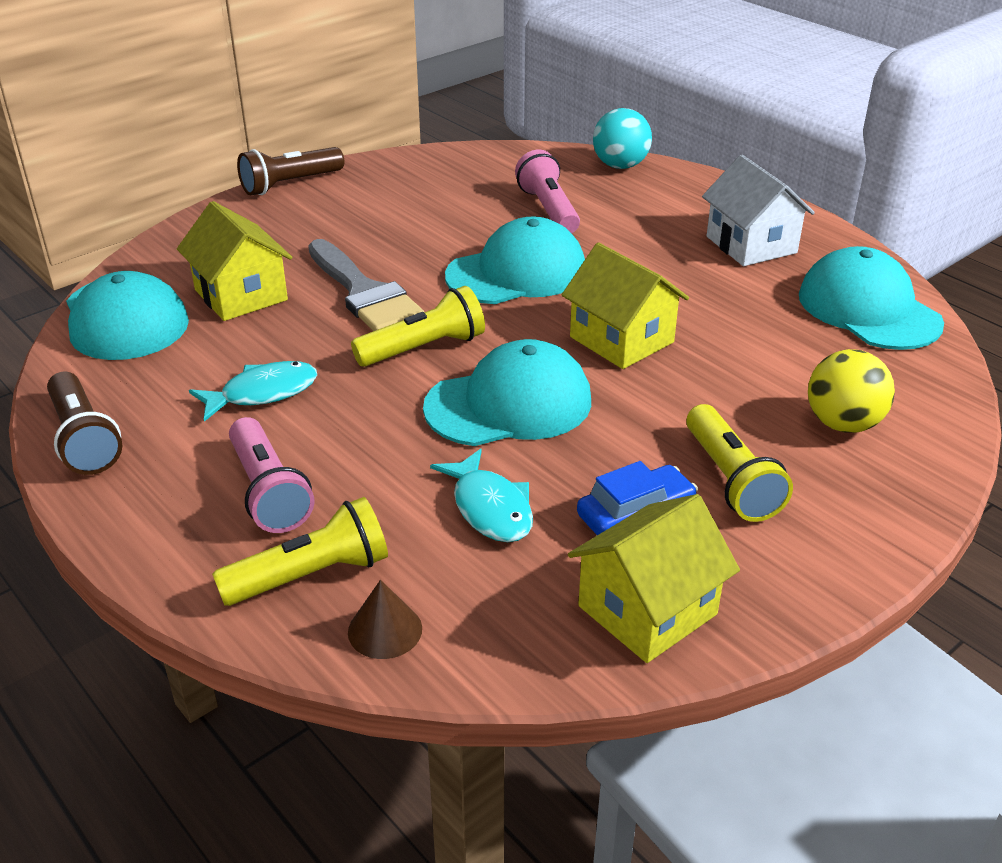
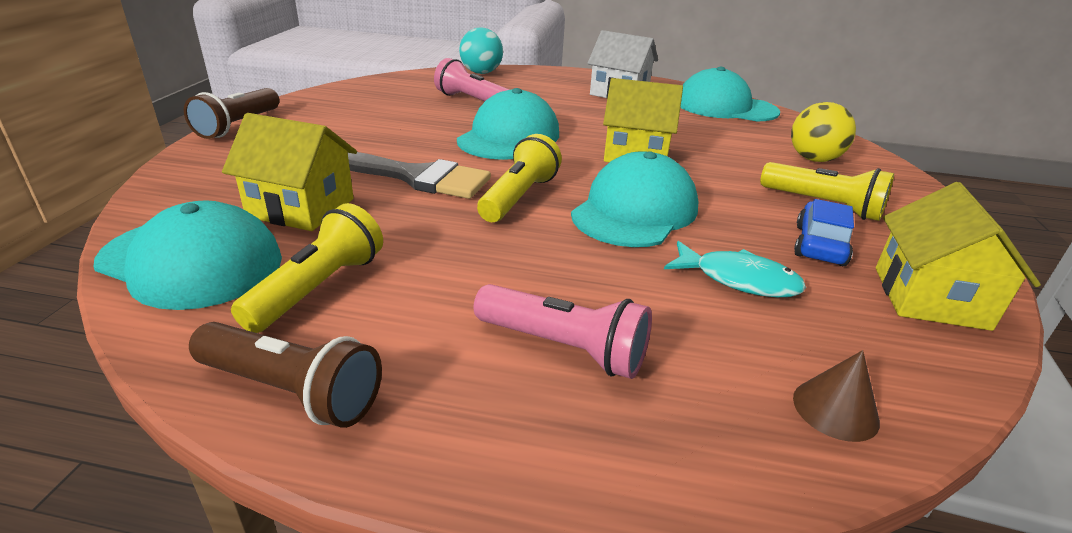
camera: 40 degrees left, 5 degrees down
turquoise fish [189,361,317,422] -> none
yellow flashlight [212,497,388,606] -> yellow flashlight moved to [231,203,383,333]

